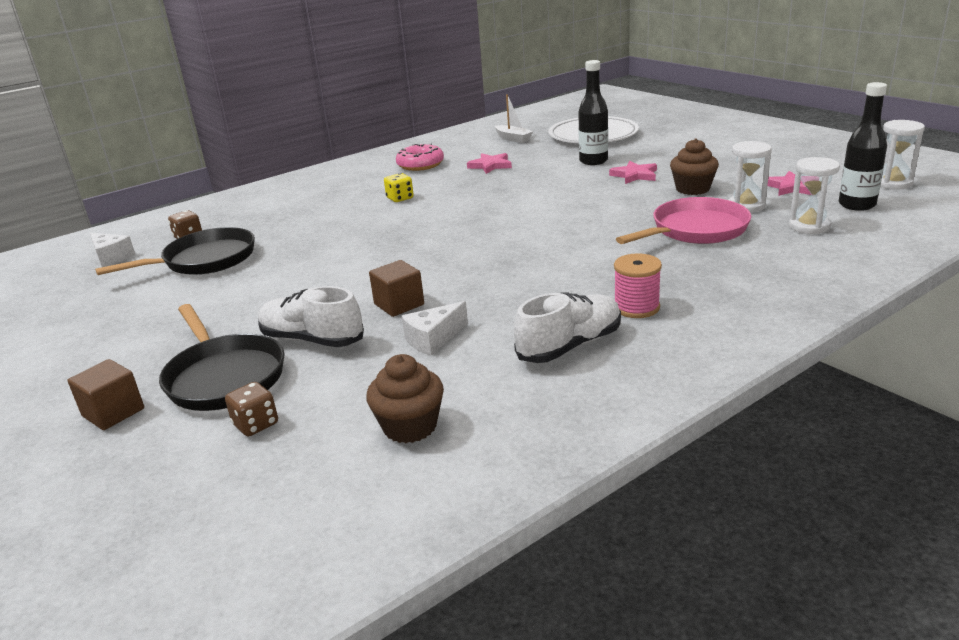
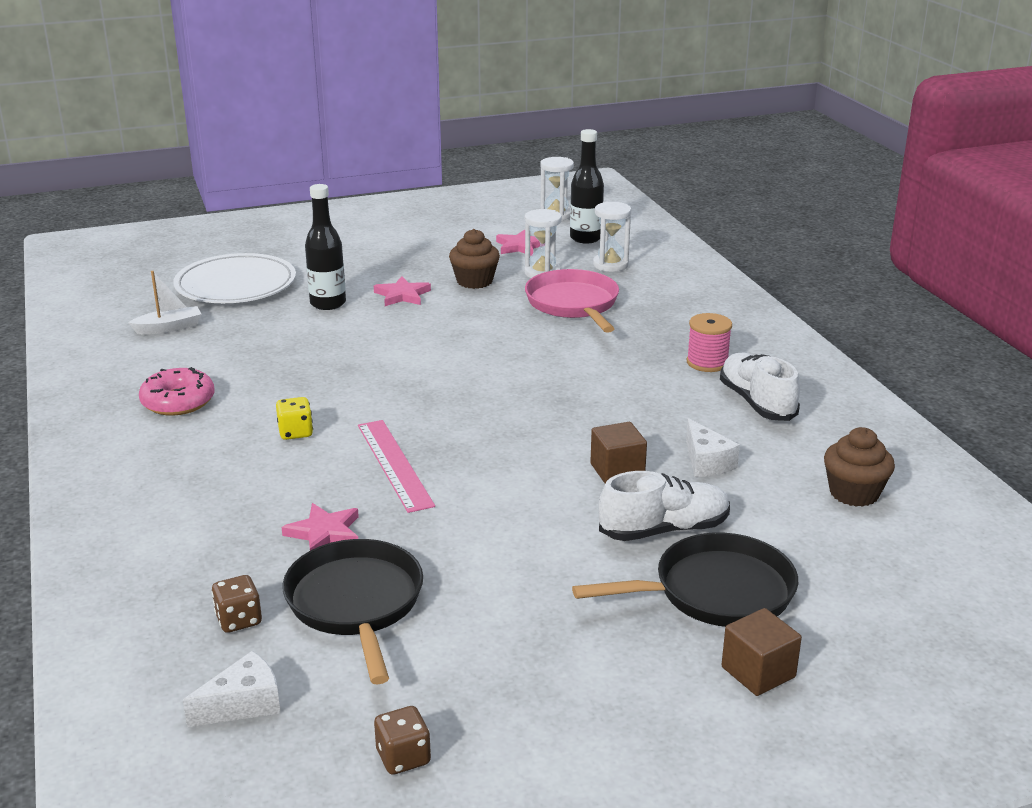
camera: 75 degrees left, 0 degrees up
brown dice [225,382,278,436] -> brown dice moved to [374,706,431,775]
white shoe [258,286,364,347] -> white shoe turned 150 degrees counterclockwise [598,471,730,541]
pink star [467,153,512,174] -> pink star moved to [282,503,359,550]
none -> pink ruler [358,420,435,513]

